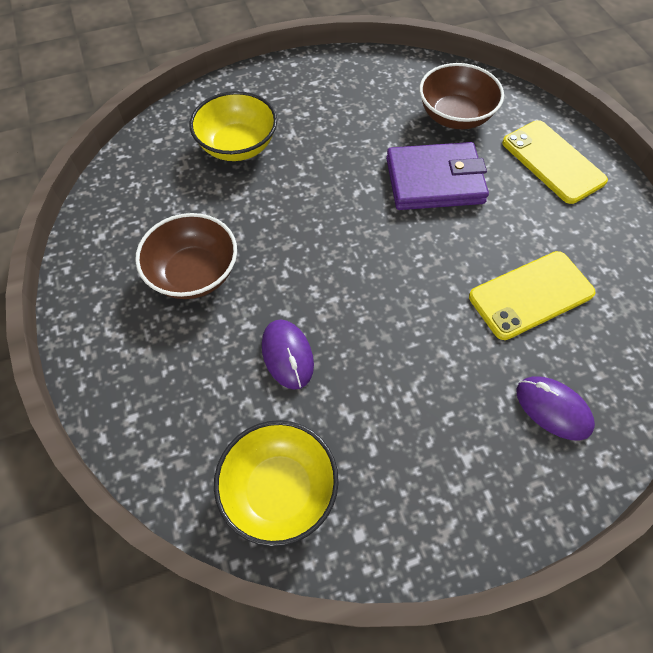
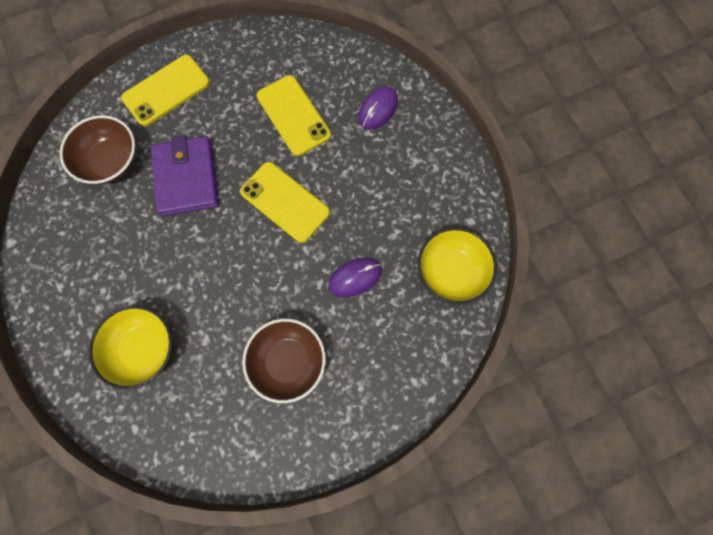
camera: 95 degrees left, 15 degrees up
none -> yellow phone [240,162,330,243]

